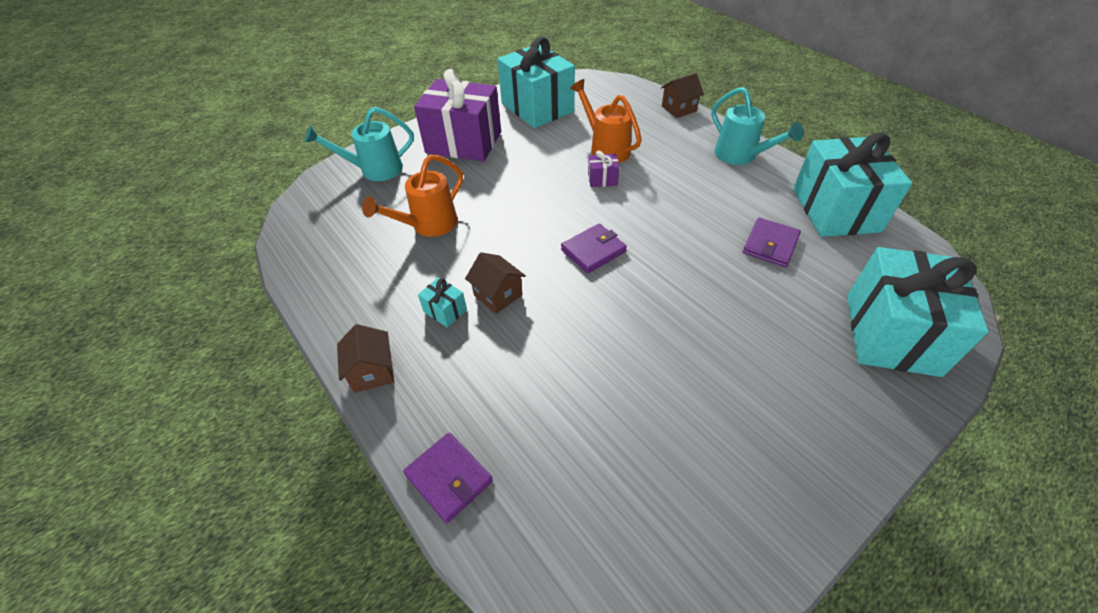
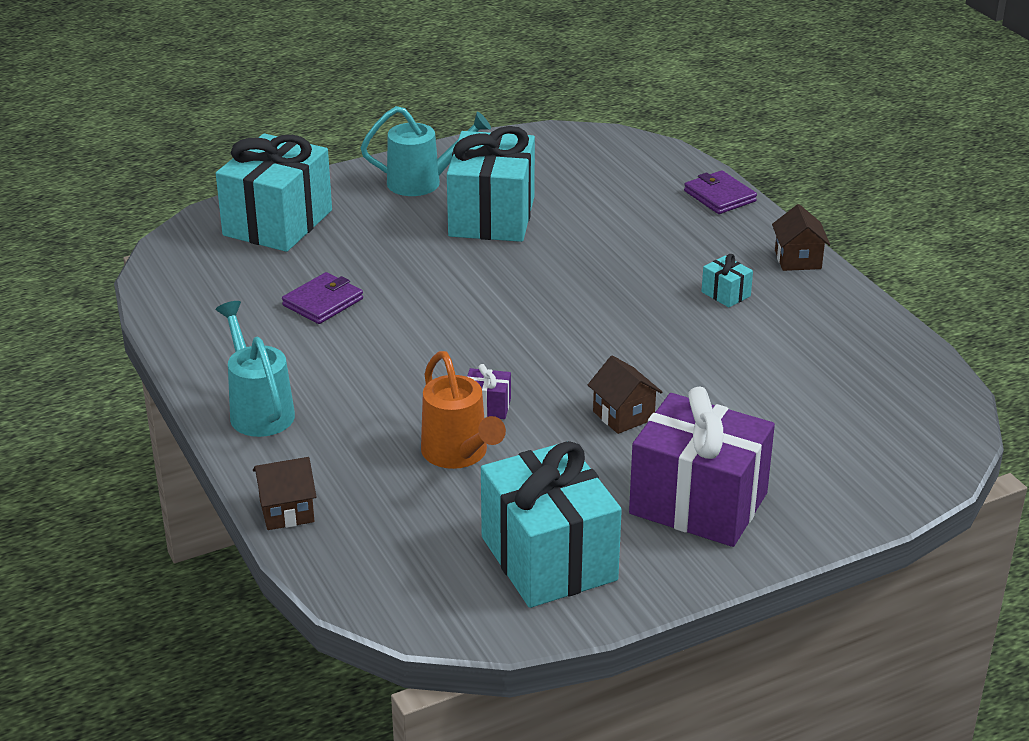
camera: 170 degrees left, 15 degrees down
turquoise watering can [304,107,414,181] -> turquoise watering can moved to [361,106,491,196]
orange watering can [362,154,463,237] -> none
brown house [465,252,526,314] -> brown house moved to [588,355,662,434]
purple wallet [561,223,627,274] -> none
turquoise gift [793,133,912,237] -> turquoise gift moved to [447,126,535,242]

